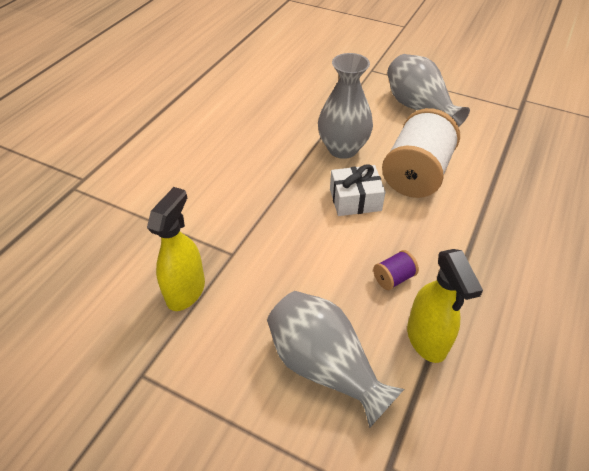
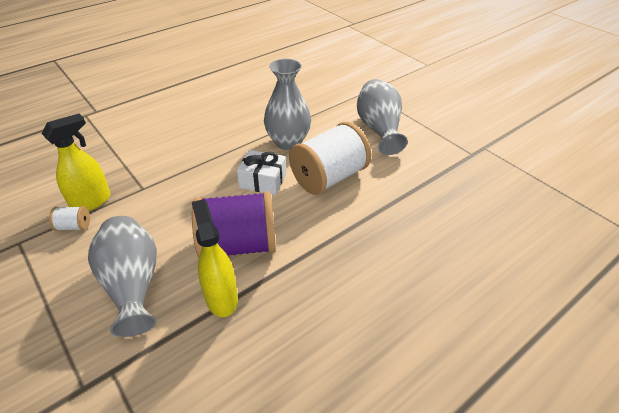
camera: 25 degrees right, 5 degrees down
purple spool [373,250,419,290] -> purple spool [192,191,276,258], size x2.41
yellow spray bottle [407,249,483,363] -> yellow spray bottle turned 150 degrees clockwise [192,199,238,317]
none -> white spool [49,206,90,231]

